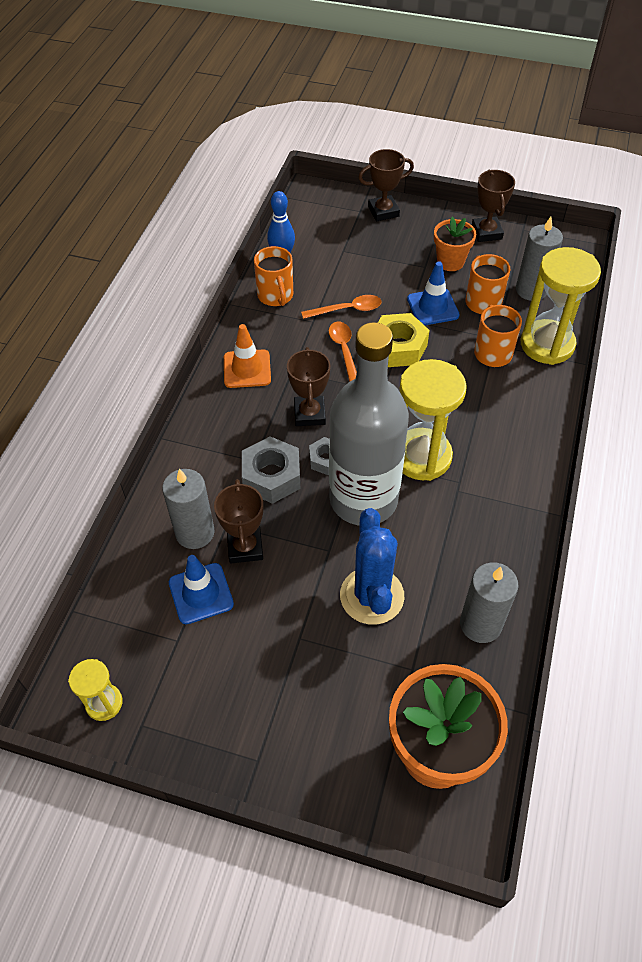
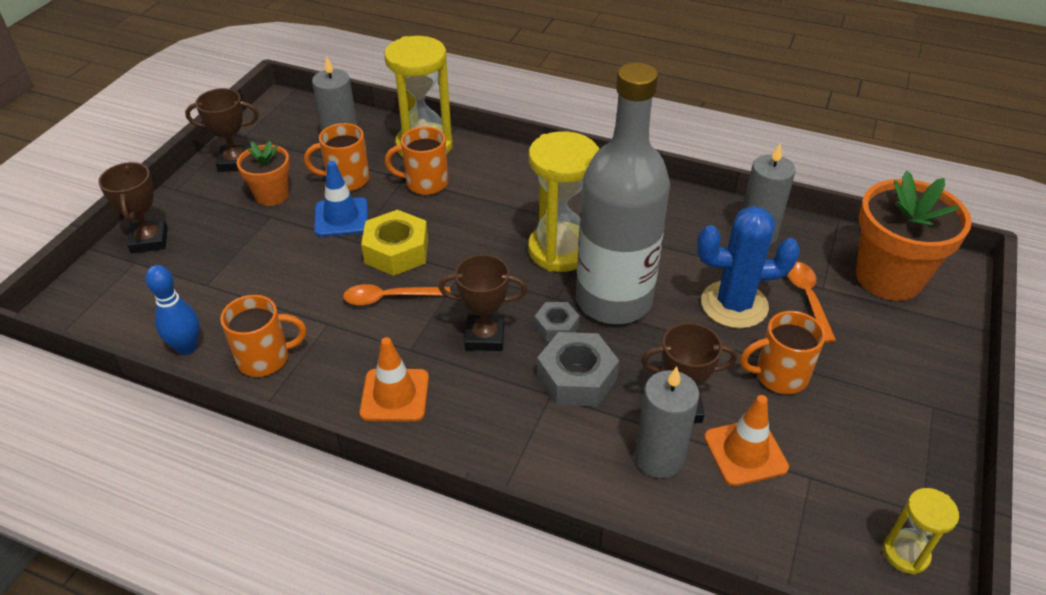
camera: 85 degrees left, 10 degrees down
blue traffic cone [169,555,234,624] -> orange traffic cone [704,395,789,486]
orange spoon [301,295,382,319] -> orange spoon moved to [787,262,836,343]
none -> orange mug [740,311,825,394]

